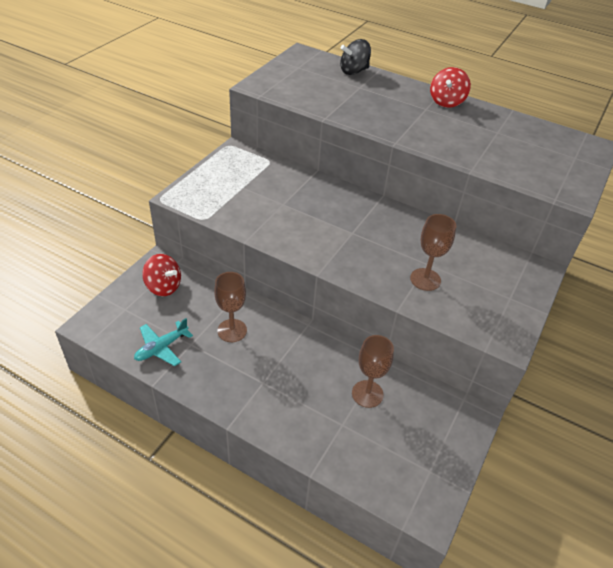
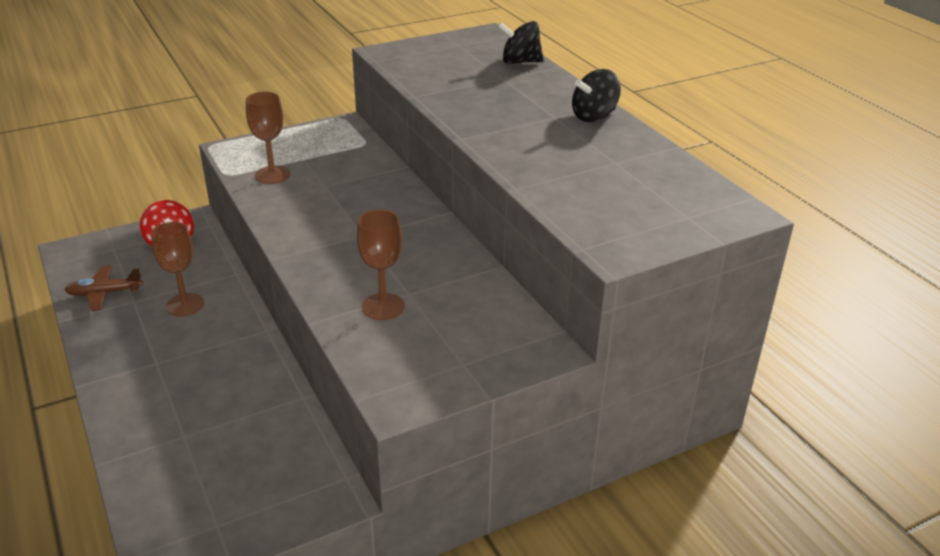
camera: 35 degrees right, 10 degrees down
turquoise plane [134,318,193,366] -> brown plane [65,265,143,311]
brown goblet [352,335,394,408] -> brown goblet moved to [246,92,290,184]
red spinning top [430,67,471,108] -> black spinning top [572,69,621,122]

